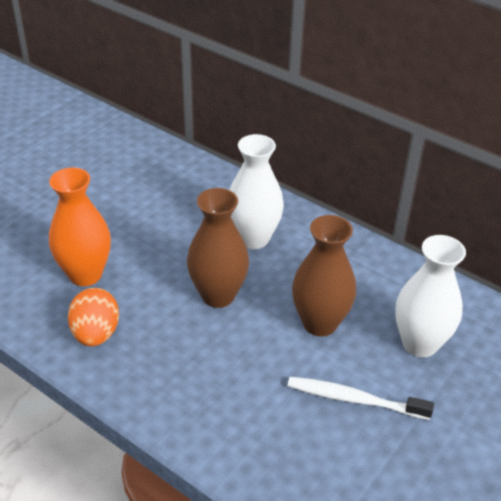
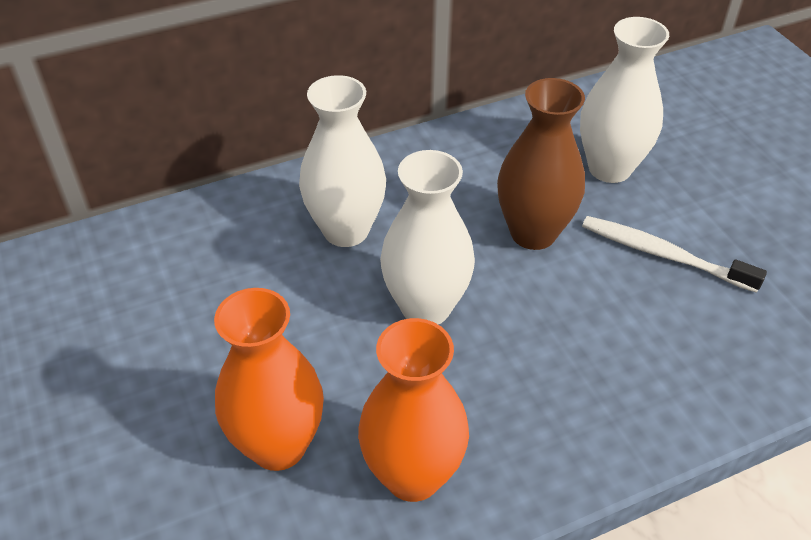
camera: 60 degrees left, 5 degrees up
orange egg [68,288,119,346] -> orange vase [358,318,469,502]
brown vase [187,188,249,308] -> white vase [380,150,475,325]
white toothbrush [287,377,434,420] -> white toothbrush turned 75 degrees clockwise [582,216,767,293]

